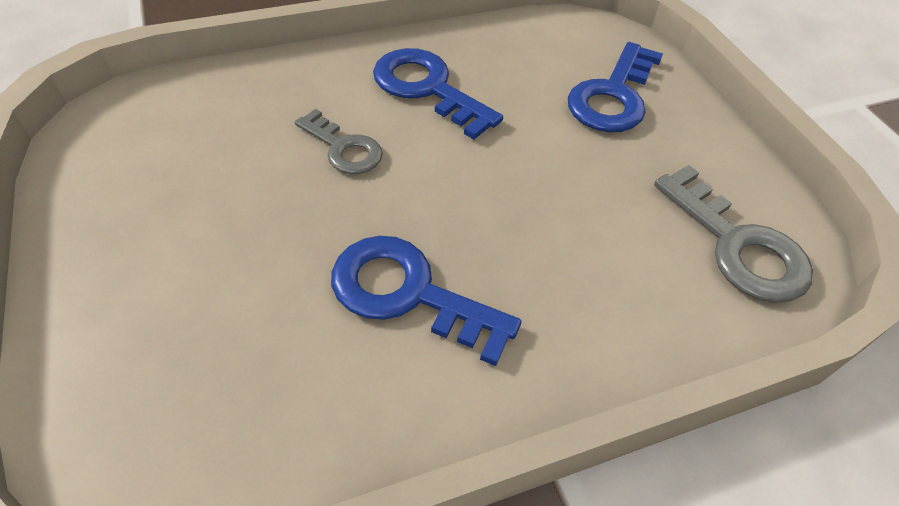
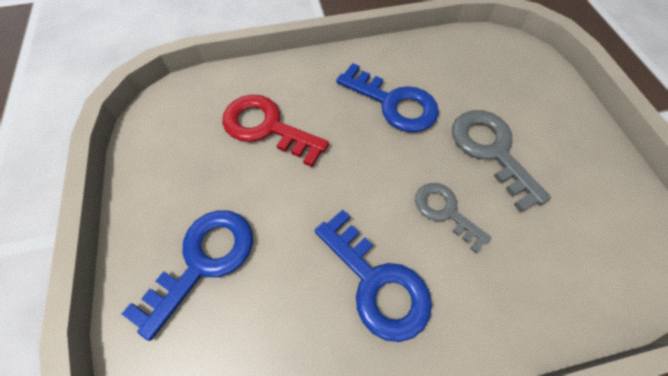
camera: 170 degrees left, 10 degrees up
grey key [654,165,813,303] -> grey key moved to [452,110,551,212]
none -> red key [222,95,329,167]

